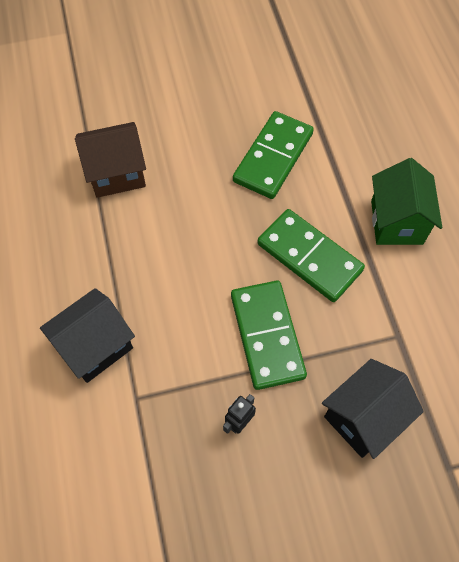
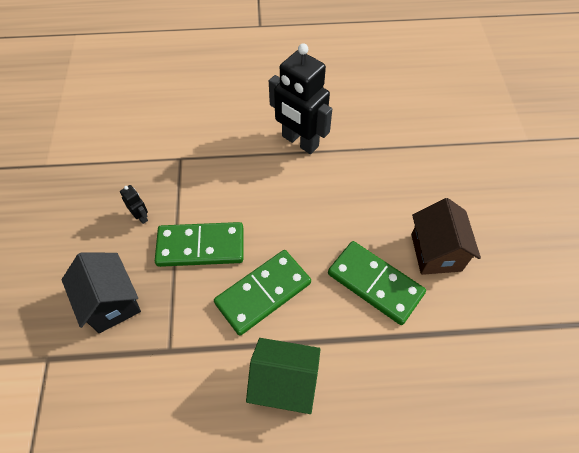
camera: 100 degrees right, 5 degrees down
black house [40,288,135,383] -> none
brown house [75,122,146,198] -> brown house moved to [411,198,481,275]
none -> black robot [269,43,332,154]

